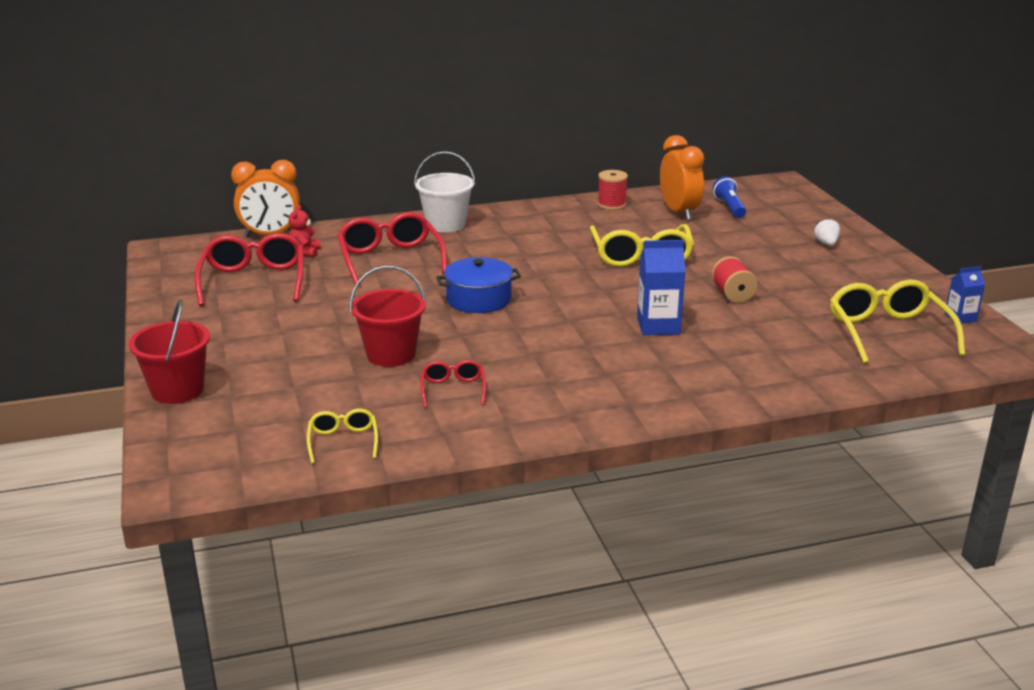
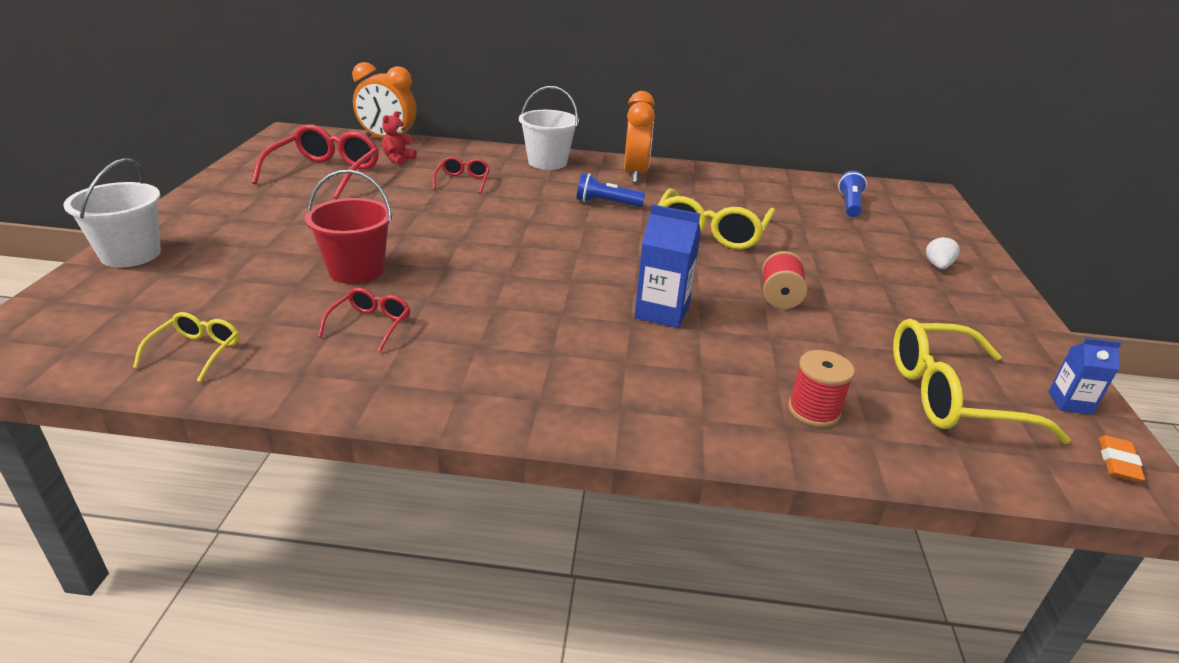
camera: 20 degrees right, 5 degrees up
red bucket [128,299,210,404] -> white bucket [63,158,161,267]
red glasses [337,212,447,285] -> red glasses [433,157,490,193], size x0.52
blue pot [436,257,521,313] -> none
red spool [598,170,628,210] -> red spool moved to [788,350,855,427]
orange clock [660,135,704,220] -> orange clock moved to [624,91,655,183]
yellow glasses [830,279,965,363] -> yellow glasses turned 105 degrees counterclockwise [893,319,1071,444]
none -> blue flashlight [577,173,645,207]
none -> orange eraser [1099,435,1145,482]

